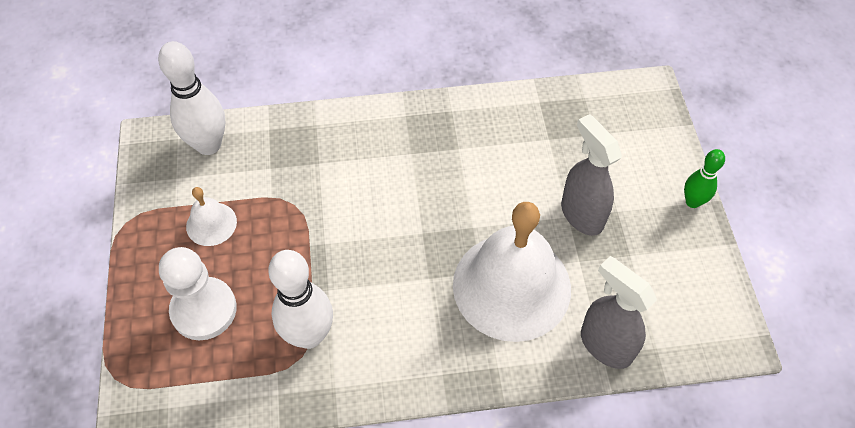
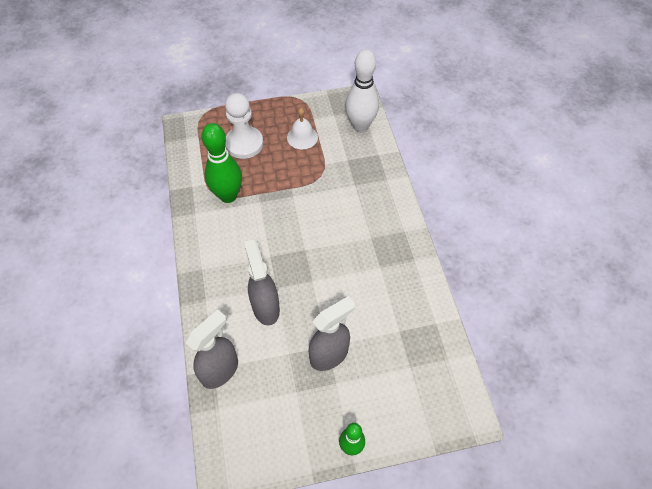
camera: 85 degrees right, 0 degrees up
white bowling pin [268,250,333,349] -> green bowling pin [202,123,242,203]
white bell [453,202,571,342] -> grey spray bottle [244,239,280,326]

